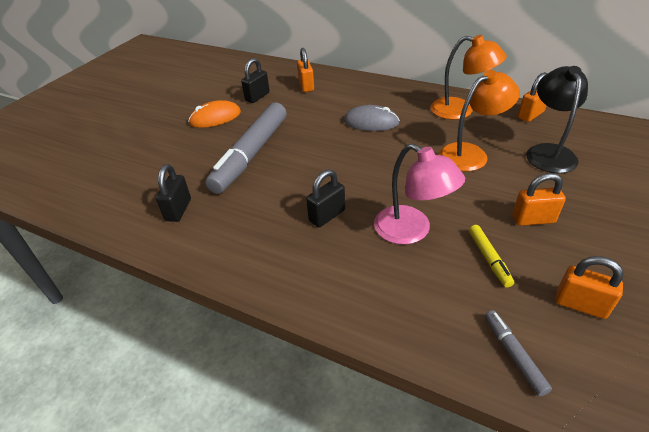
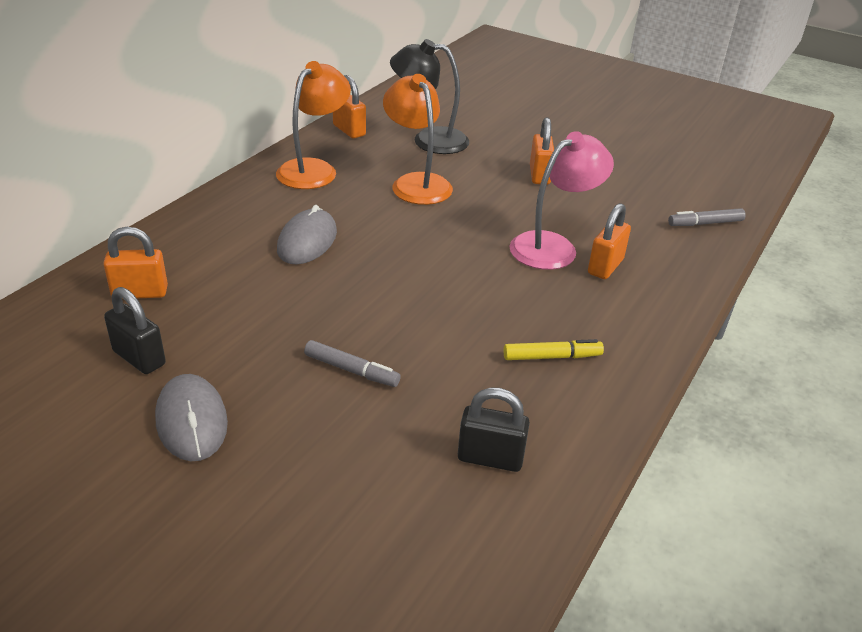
camera: 90 degrees left, 5 degrees down
orange mouse [188,100,241,128] -> grey mouse [155,374,228,461]
grey marker [205,103,287,194] -> grey marker [304,340,401,387], size x0.42
black padlock [306,169,345,227] -> none
yellow marker [469,225,514,288] -> yellow marker moved to [504,339,604,360]
orange padlock [556,256,624,319] -> orange padlock moved to [588,203,631,279]

